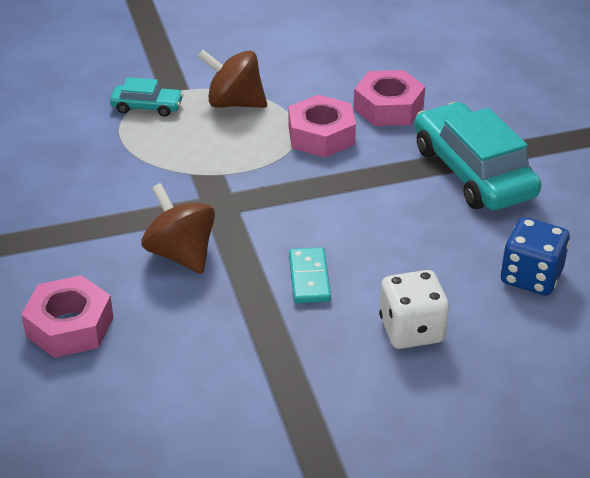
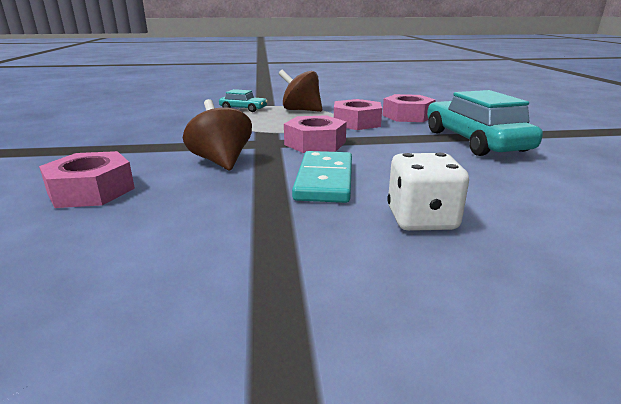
camera: 10 degrees right, 15 degrees down
turquoise domino [289,247,331,303] -> turquoise domino [292,151,352,203], size x1.53
blue dice [501,217,570,295] -> none
none -> pink nut [284,115,347,153]

